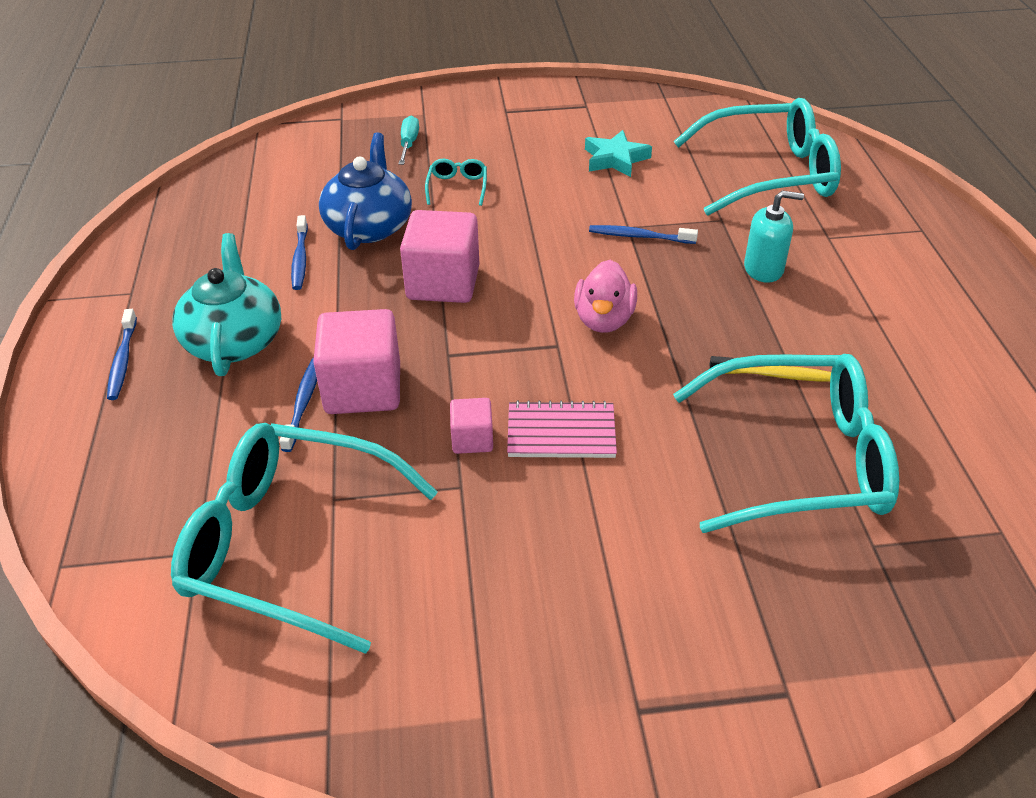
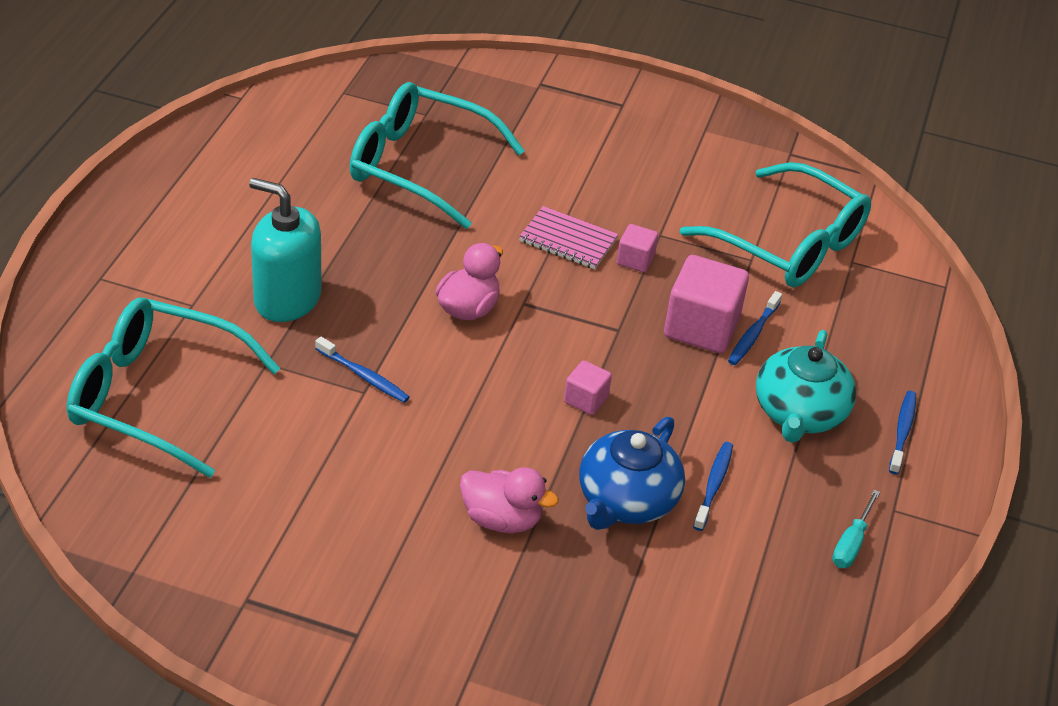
camera: 160 degrees left, 0 degrees up
turquoise screwdriver [399,116,419,165] -> turquoise screwdriver moved to [832,490,880,568]
pink cube [400,210,479,303] -> pink cube [564,360,612,415], size x0.51
turquoise glasses [425,158,487,206] -> pink duck [460,467,559,533]
turquoise star [585,130,652,177] -> none
yellow toothbrush [710,356,831,382] -> none
turquoise soap dispenser [744,190,804,283] -> turquoise soap dispenser [249,178,322,322], size x1.59

